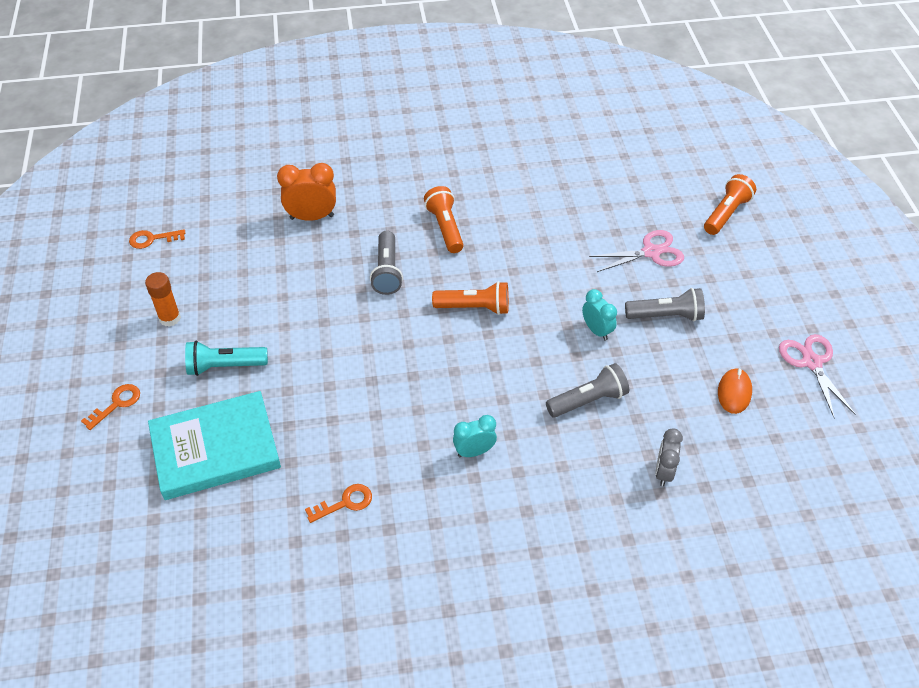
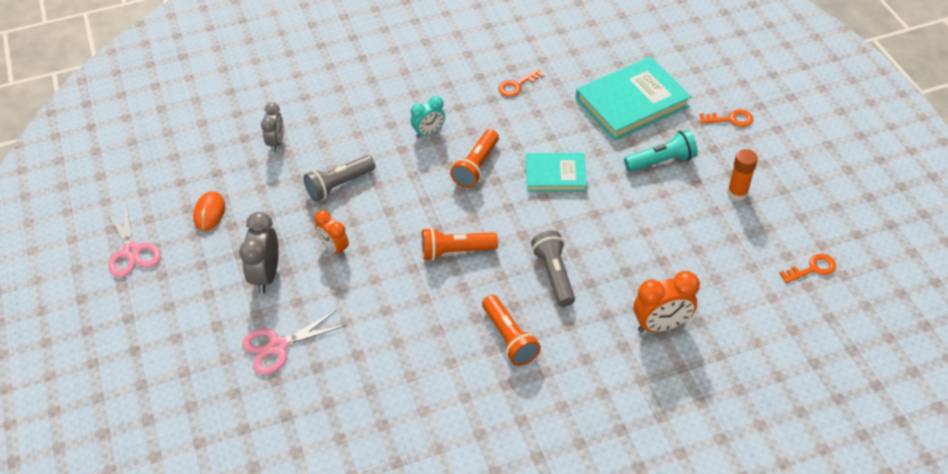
camera: 170 degrees right, 0 degrees up
orange key [81,384,140,430] -> orange key turned 120 degrees counterclockwise [700,109,753,127]
turquoise clock [582,289,617,341] -> orange clock [315,210,349,257]
grey flashlight [625,288,705,321] -> grey clock [239,212,279,293]
orange flashlight [704,174,756,235] -> orange flashlight moved to [450,129,499,188]
none -> turquoise book [526,153,587,192]

